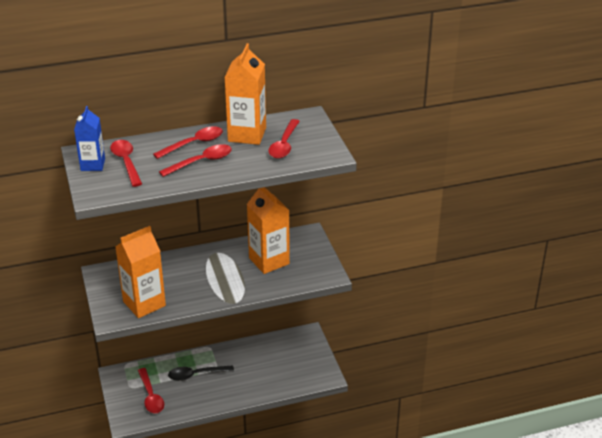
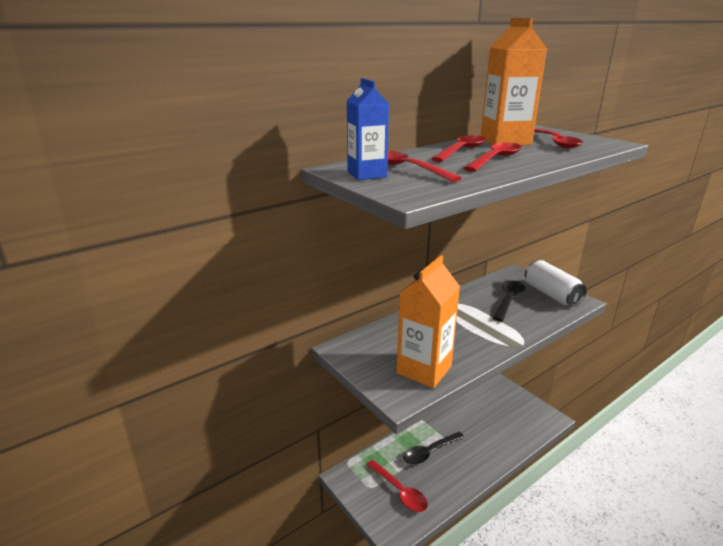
camera: 20 degrees left, 10 degrees down
orange carton [247,187,290,274] -> black spoon [493,281,525,322]
none -> white can [525,260,587,307]

